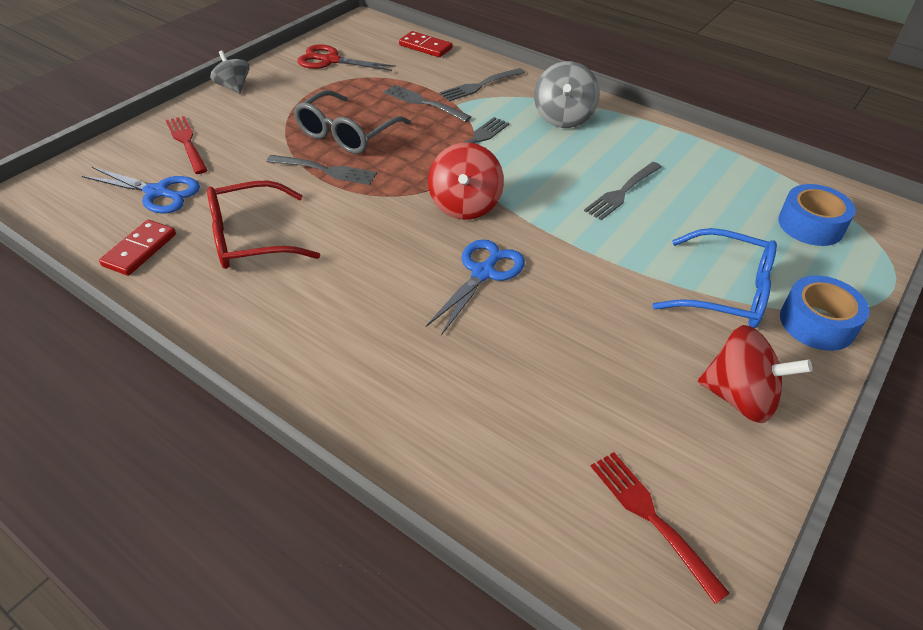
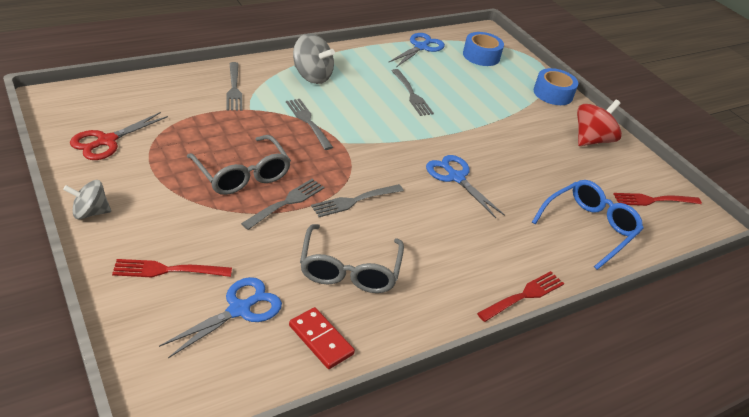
camera: 70 degrees left, 5 degrees down
red glasses [207,180,320,269] -> grey glasses [300,224,404,293]
grey fork [384,85,471,122] -> grey fork moved to [311,184,404,217]
red domino [399,31,452,57] -> none
red spinning top [428,143,504,220] -> none
blue glasses [652,228,777,328] -> blue glasses moved to [532,180,644,270]
none -> blue scissors [388,33,445,67]
none -> red fork [477,271,564,322]

